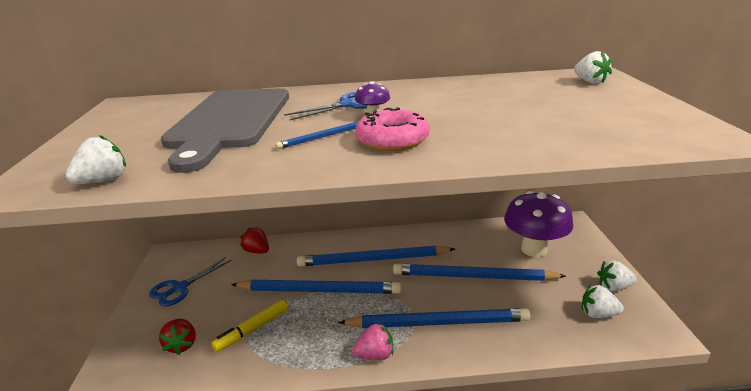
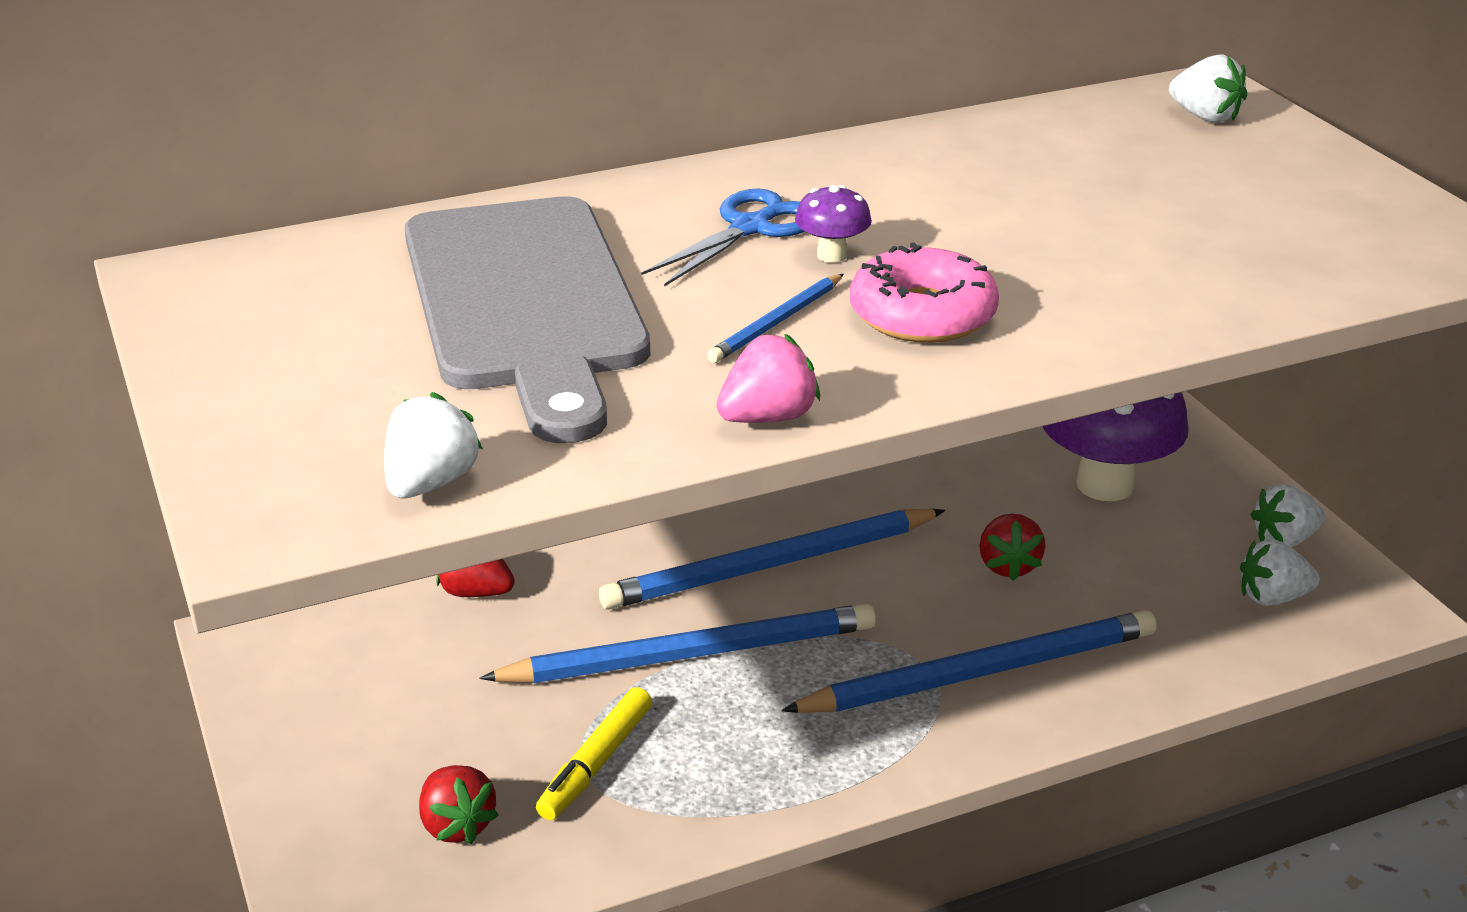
camera: 20 degrees left, 5 degrees up
blue scissors [149,257,232,307] -> none
pink strawberry [352,322,393,360] -> pink strawberry moved to [716,334,820,423]
blue pencil [393,264,566,281] -> red strawberry [979,513,1046,581]

